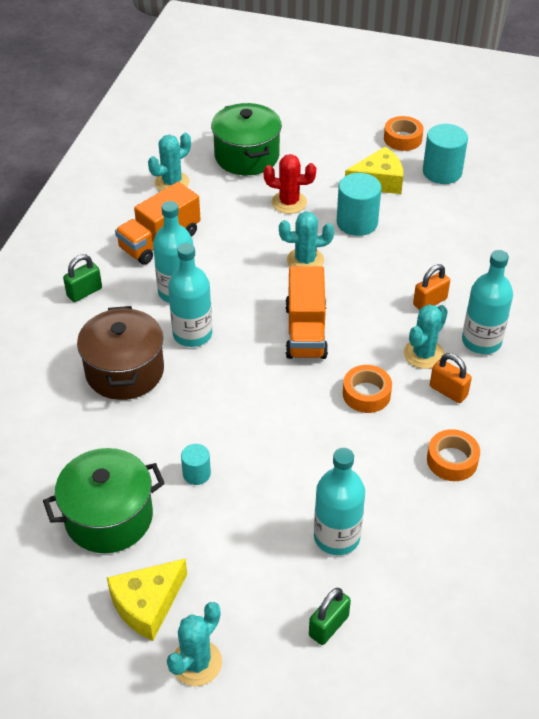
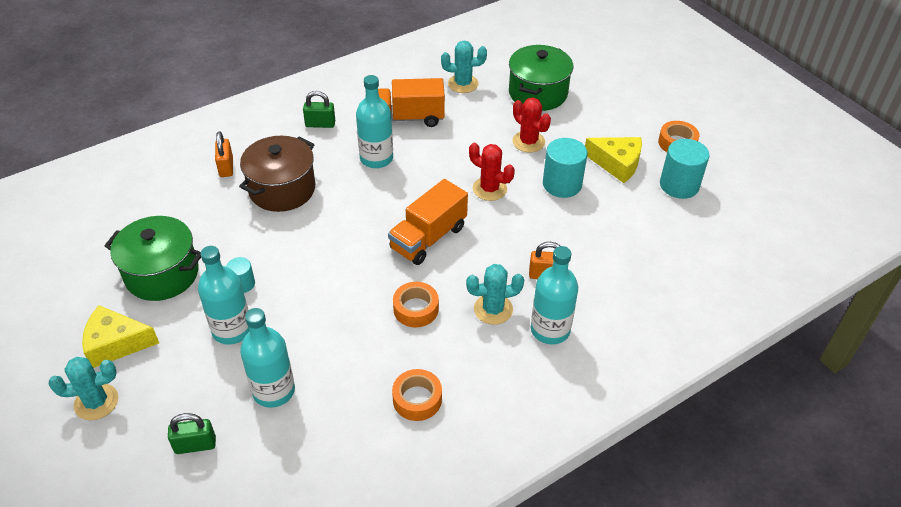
camera: 40 degrees right, 0 degrees up
turquoise bottle [168,243,212,347] -> turquoise bottle moved to [198,246,250,345]
turquoise cactus [279,211,334,266] -> red cactus [469,143,515,201]
orange padlock [430,353,472,403] -> orange padlock moved to [215,131,233,177]

